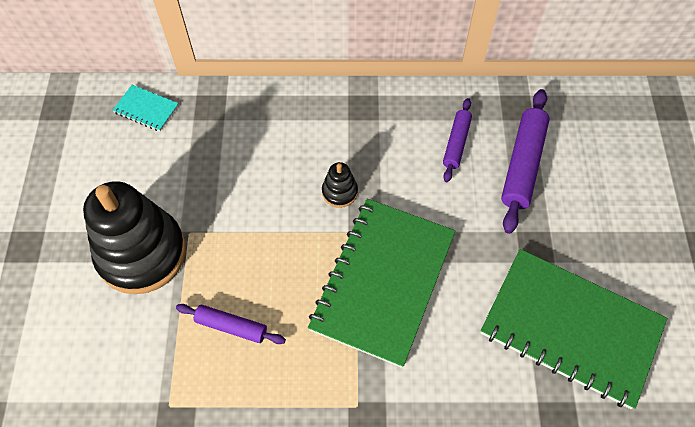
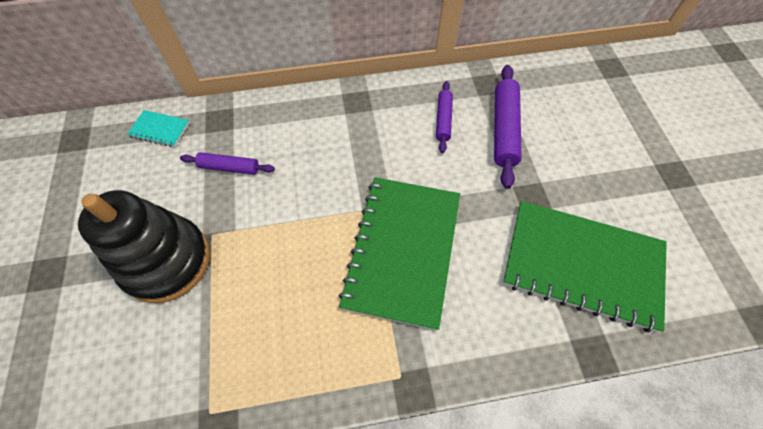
camera: 10 degrees left, 0 degrees up
purple rolling pin [176,304,286,344] -> purple rolling pin moved to [180,152,275,175]
black stacking toy [322,162,358,208] -> none

